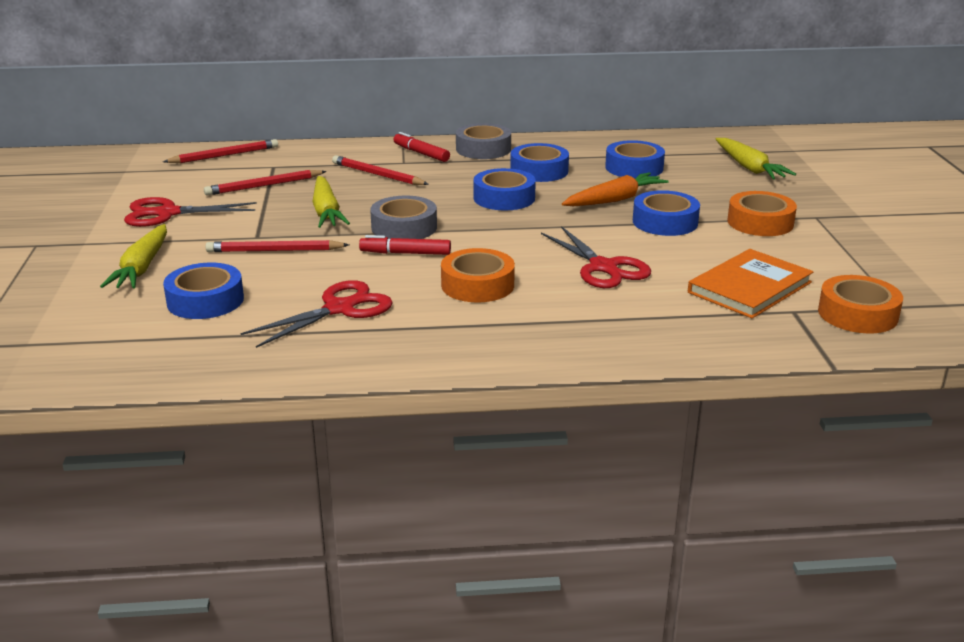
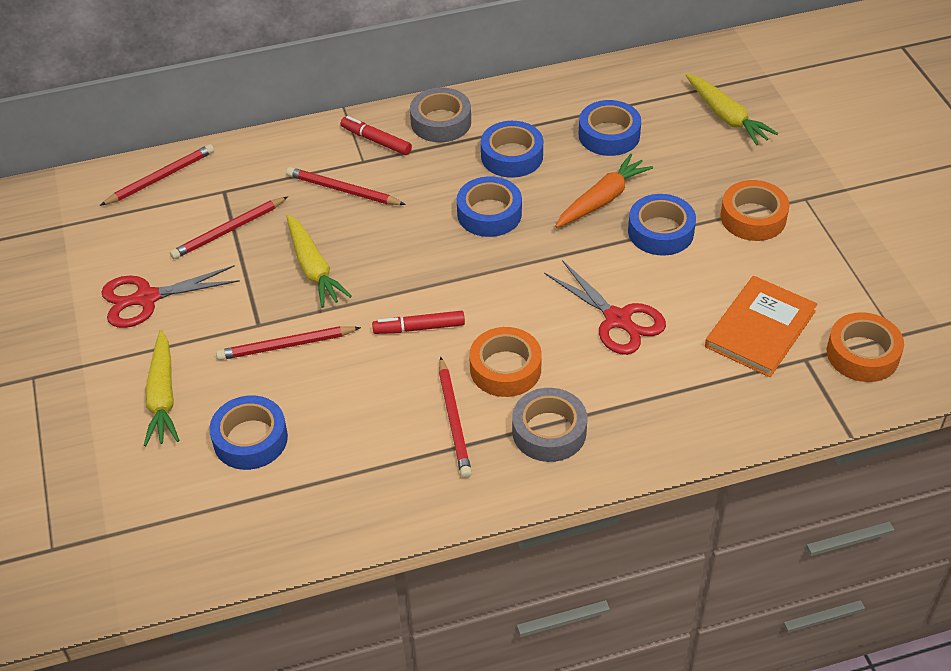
camera: 10 degrees left, 20 degrees up
red scissors [240,280,393,348] -> none
grey tape [370,196,437,239] -> grey tape moved to [512,388,587,462]
none -> red pencil [439,357,472,478]

